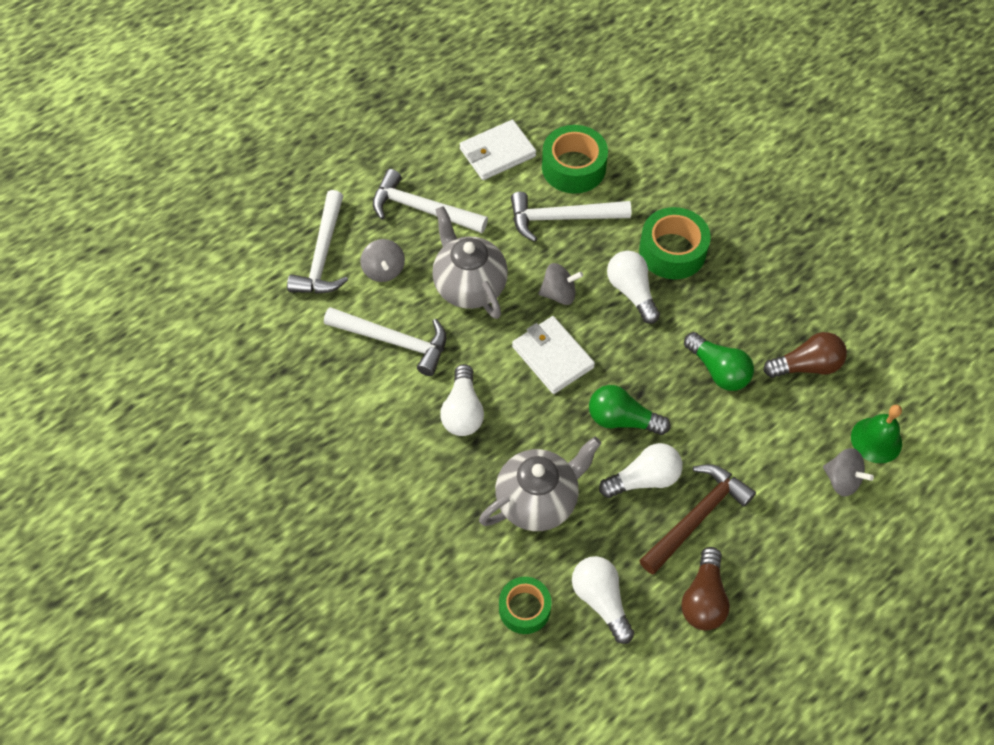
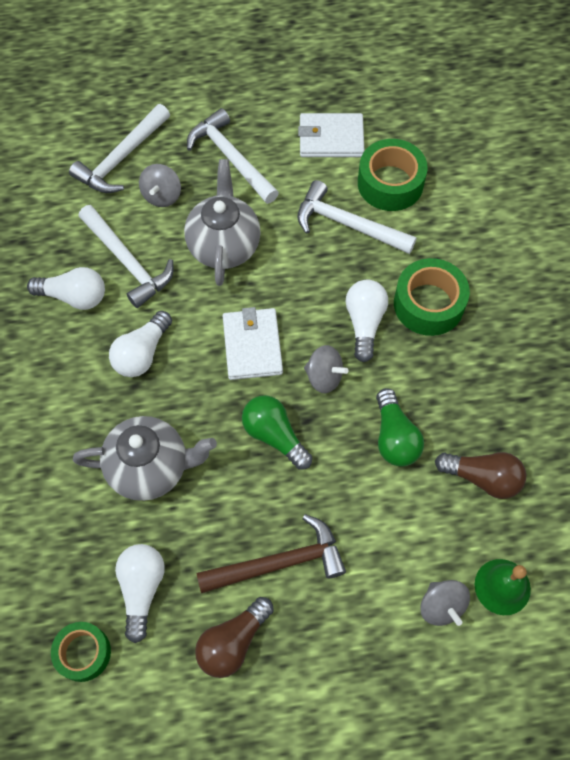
camera: 30 degrees right, 5 degrees up
green tape [499,577,552,634] -> green tape moved to [51,622,111,682]
grey spinning top [539,263,583,305] -> grey spinning top moved to [304,345,348,393]
white light bulb [599,443,683,498] -> white light bulb moved to [27,267,105,310]

